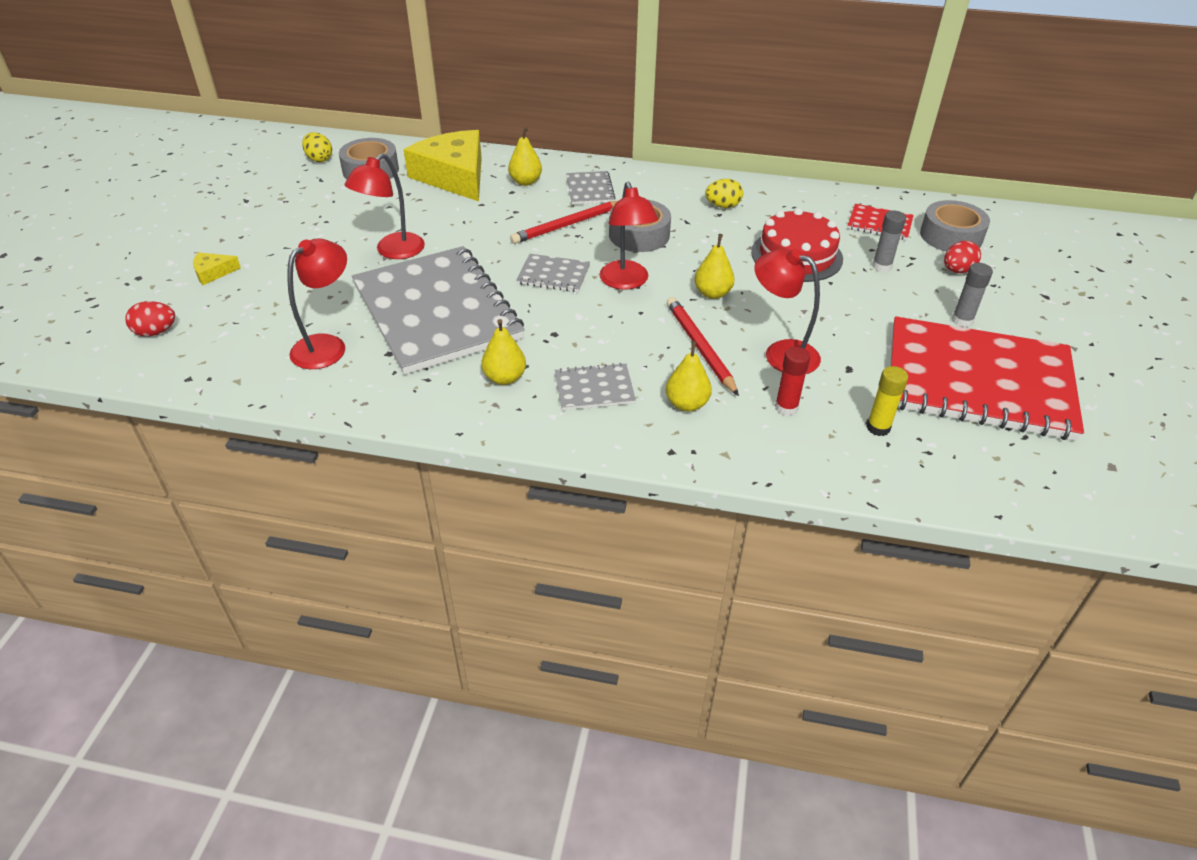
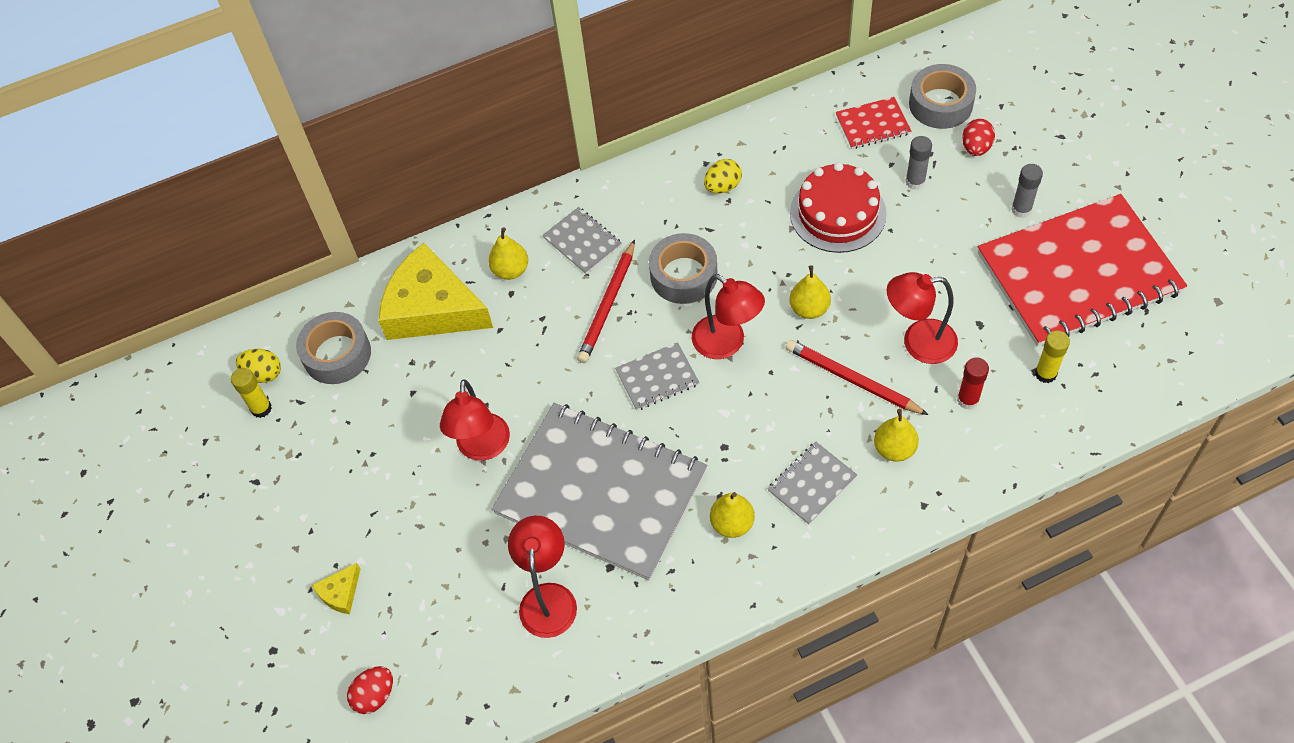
camera: 30 degrees left, 15 degrees up
none -> yellow glue stick [231,368,272,418]

